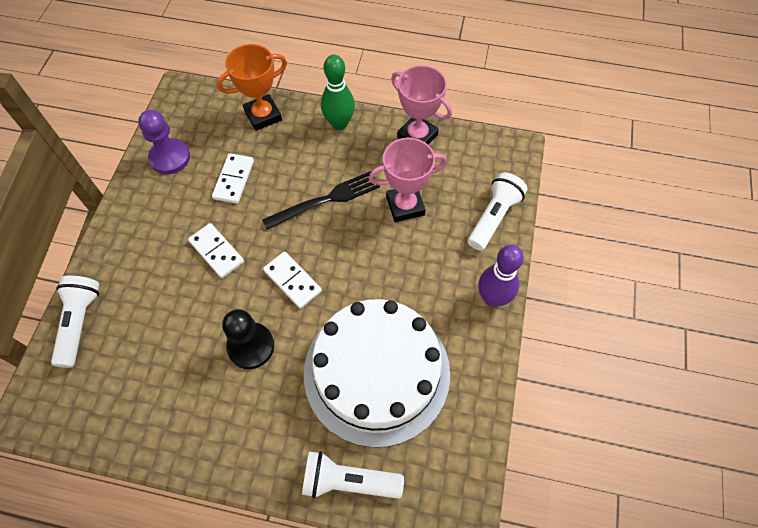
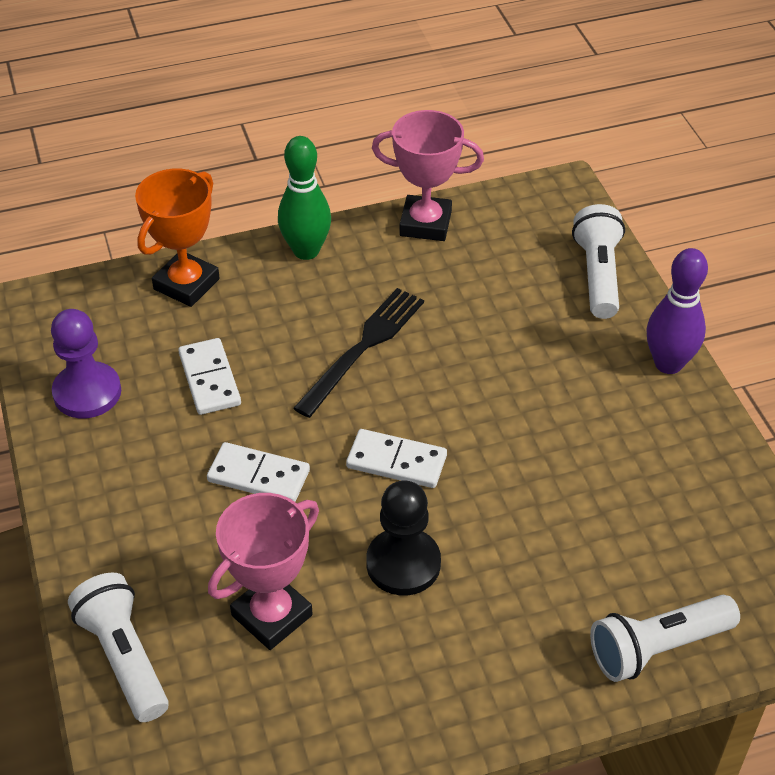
camera: 30 degrees left, 15 degrees down
white cake [304,299,450,448] -> none
pink trophy [369,138,447,222] -> pink trophy moved to [208,493,319,650]

